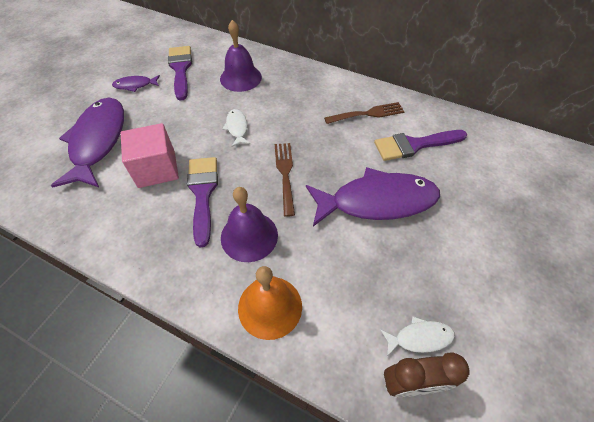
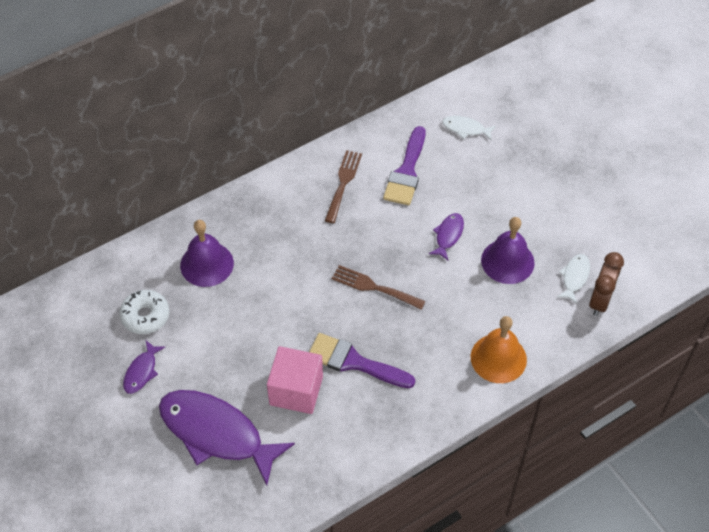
camera: 60 degrees left, 0 degrees up
purple brush [168,46,192,100] -> white donut [119,290,169,334]
purple bell [221,187,278,262] -> purple bell moved to [481,217,535,284]
white fish [222,109,251,147] -> white fish moved to [442,116,496,141]
purple fish [306,167,440,227] -> purple fish [429,213,464,260], size x0.45

